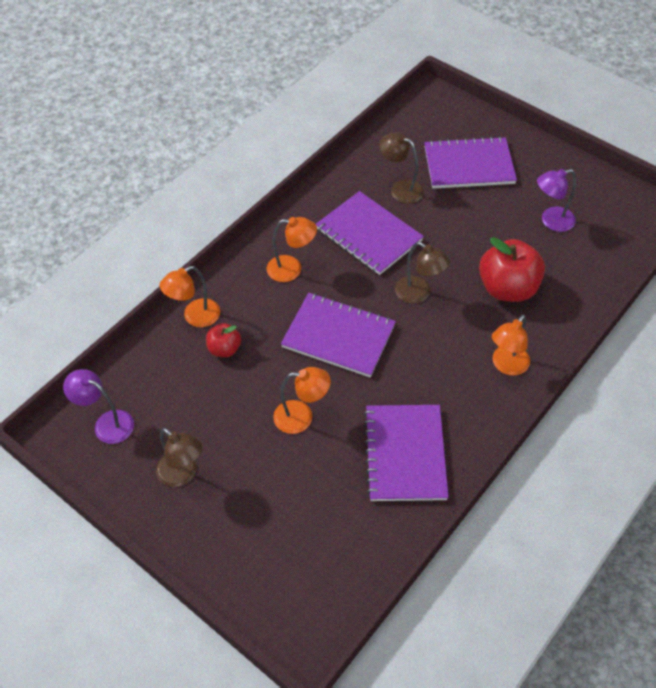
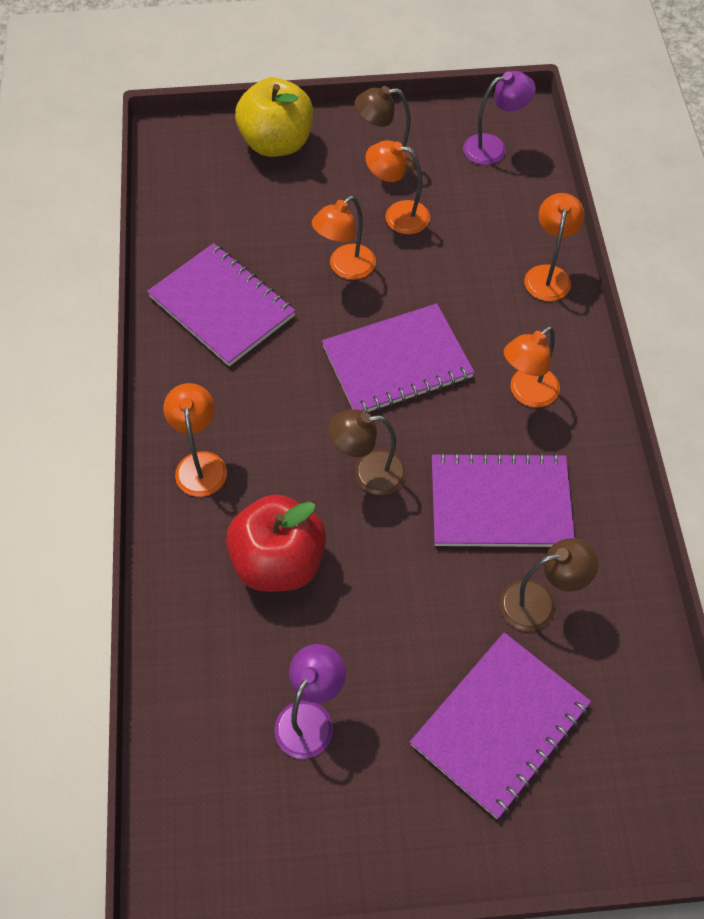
camera: 135 degrees right, 5 degrees up
red apple [206,323,241,357] -> none
none -> yellow apple [235,77,313,157]
none -> orange lamp [365,140,430,234]

